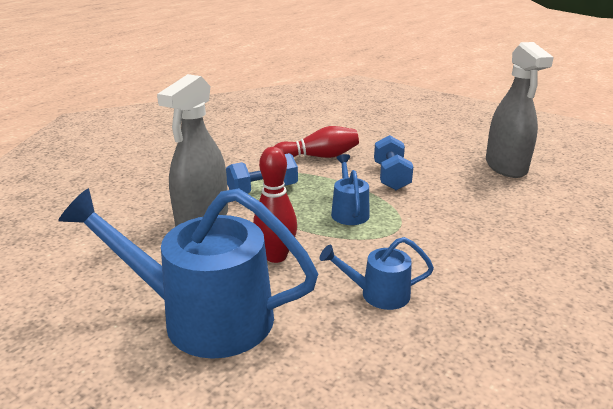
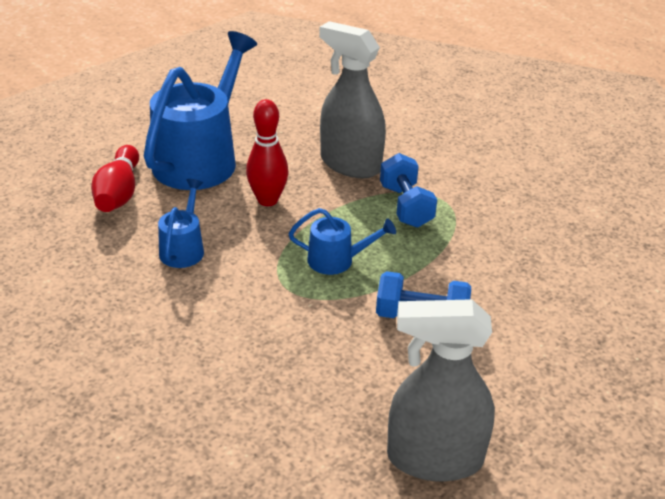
camera: 100 degrees right, 10 degrees up
red bowling pin [274,126,359,158] -> red bowling pin moved to [91,145,139,212]

